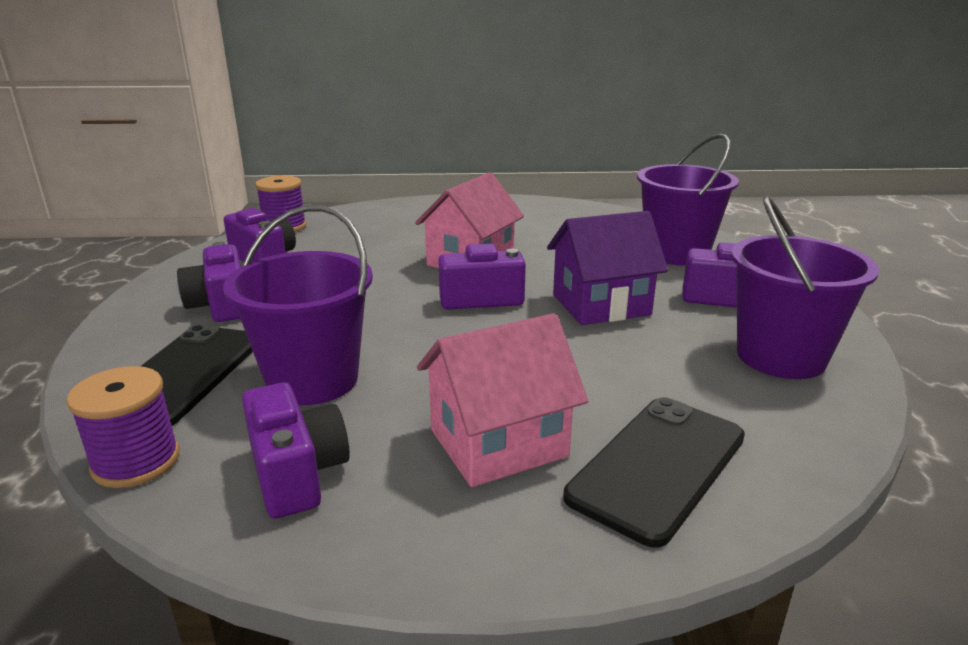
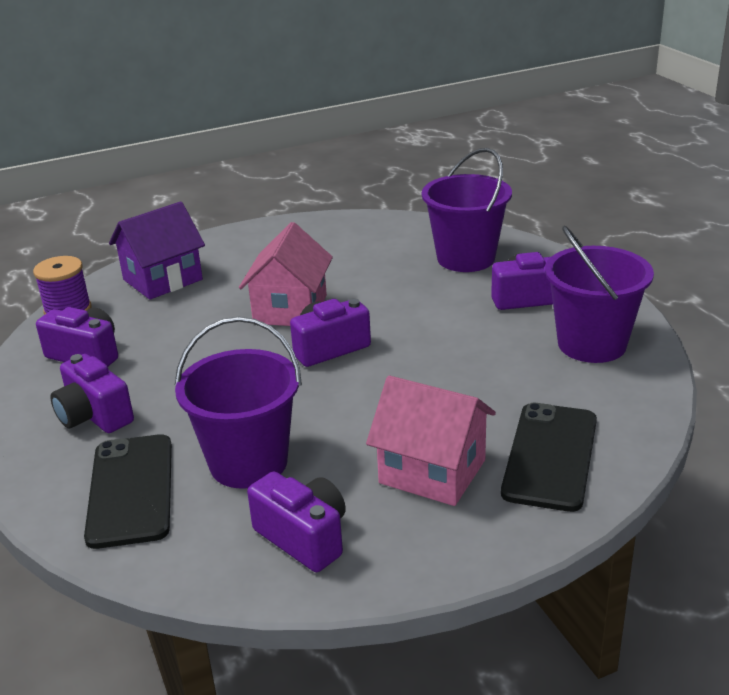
camera: 20 degrees left, 5 degrees up
purple spool [66,366,180,488] -> none
pink house [417,313,588,487] -> pink house turned 75 degrees clockwise [366,376,496,506]
purple house [547,211,668,325] -> purple house moved to [109,201,205,300]

